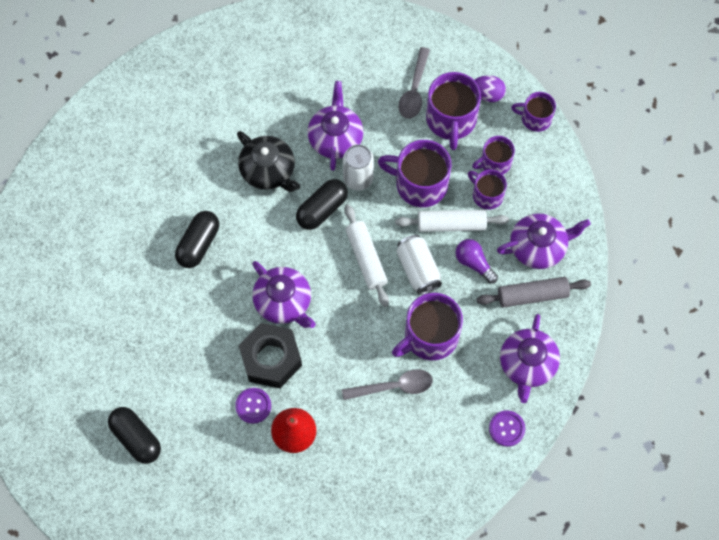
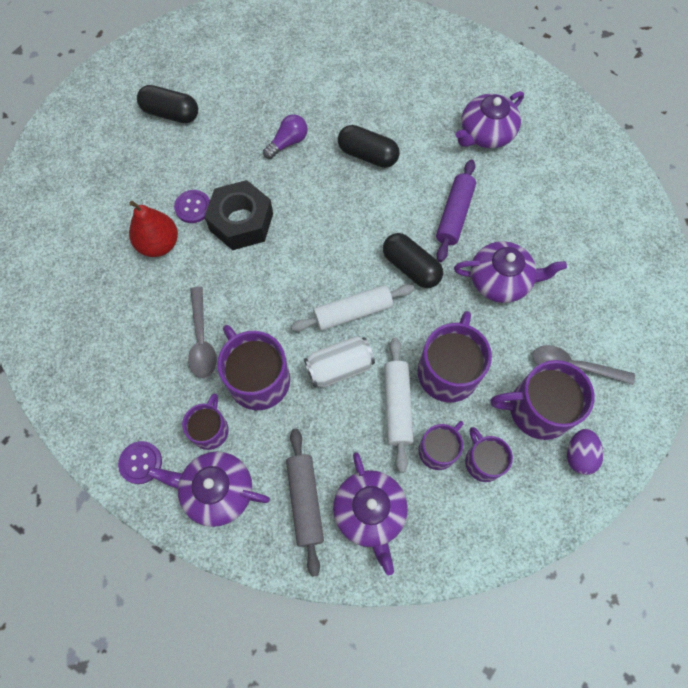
camera: 90 degrees right, 0 degrees up
black capsule [108,407,161,464] -> black capsule turned 60 degrees clockwise [137,85,198,123]
black teapot [237,131,300,192] -> purple rolling pin [436,159,476,262]
purple teapot [252,261,316,328] -> purple teapot moved to [455,91,524,148]
white can [343,144,374,191] -> none
purple light bulb [455,239,498,284] -> purple light bulb moved to [263,114,308,159]
purple mug [511,92,556,132] -> purple mug moved to [182,394,229,450]

